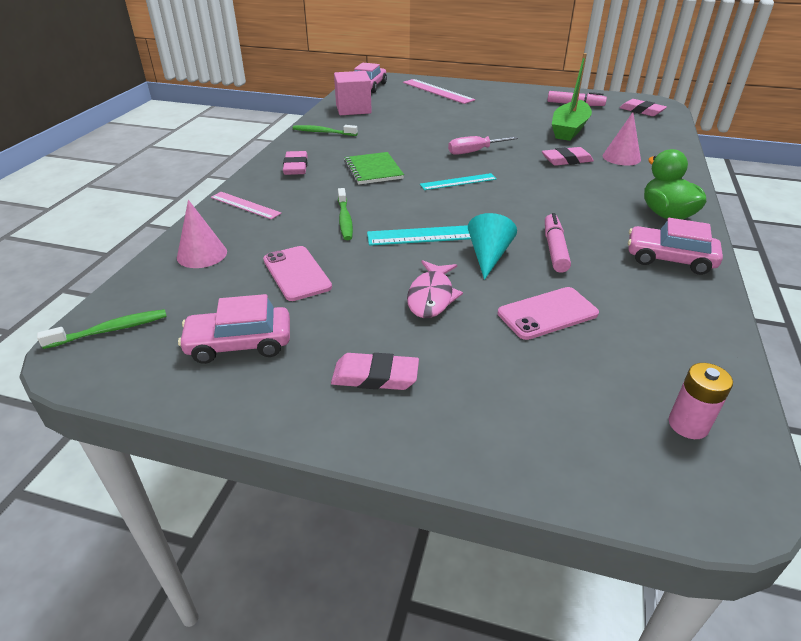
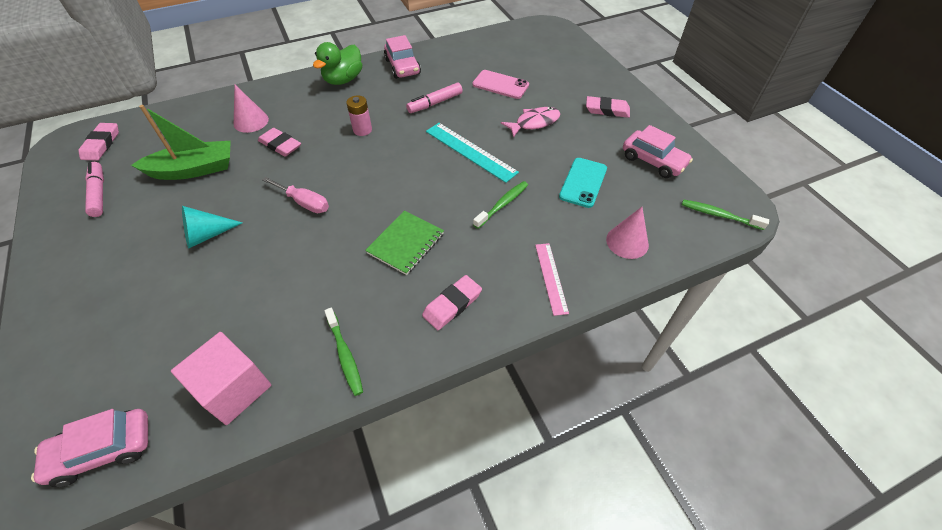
camera: 130 degrees left, 15 degrees up
pink phone [263,246,332,301] -> turquoise phone [559,158,607,208]
pink eraser [331,353,419,390] -> pink eraser turned 45 degrees counterclockwise [586,96,630,118]
pink ruler [403,79,475,104] -> none
turquoise ruler [420,173,497,190] -> none
turquoise cone [468,213,517,280] -> turquoise cone moved to [182,206,243,249]
pink battery [669,363,733,439] -> pink battery moved to [346,95,372,136]

